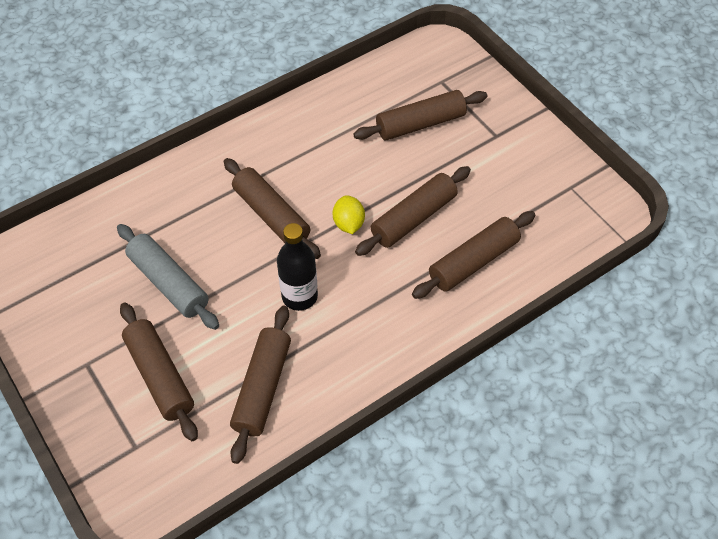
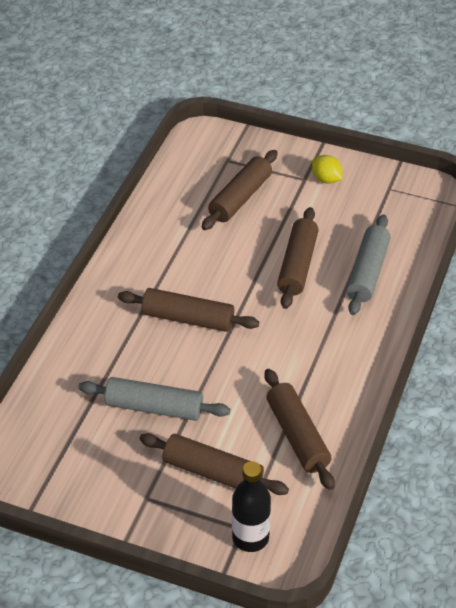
camera: 35 degrees left, 10 degrees down
black bottle [277,223,318,311] -> black bottle moved to [232,461,271,552]
yellow lemon [333,195,365,234] -> yellow lemon moved to [312,155,343,184]
brown rolling pin [412,211,535,299] -> grey rolling pin [346,214,391,315]

